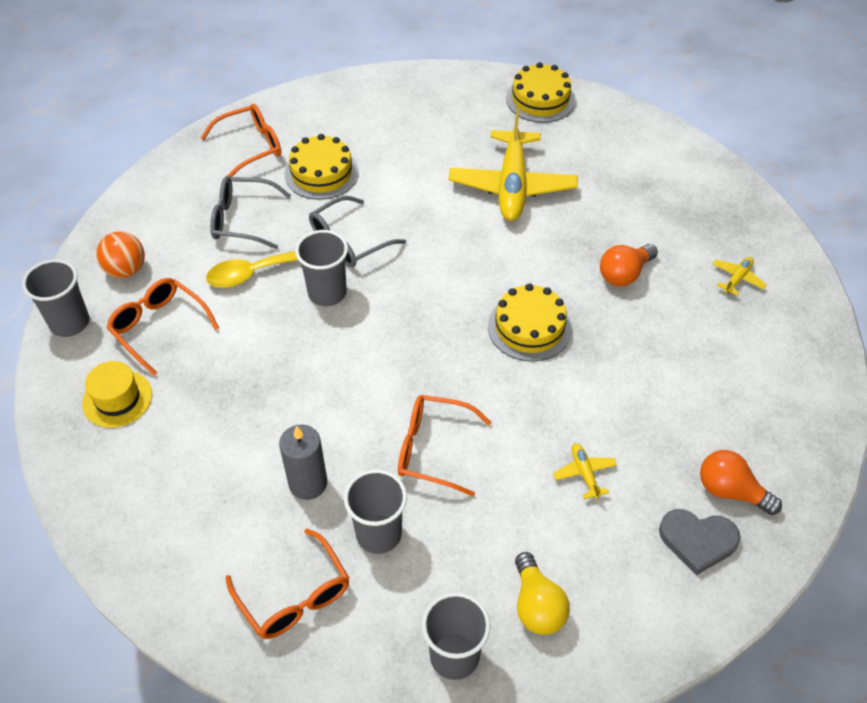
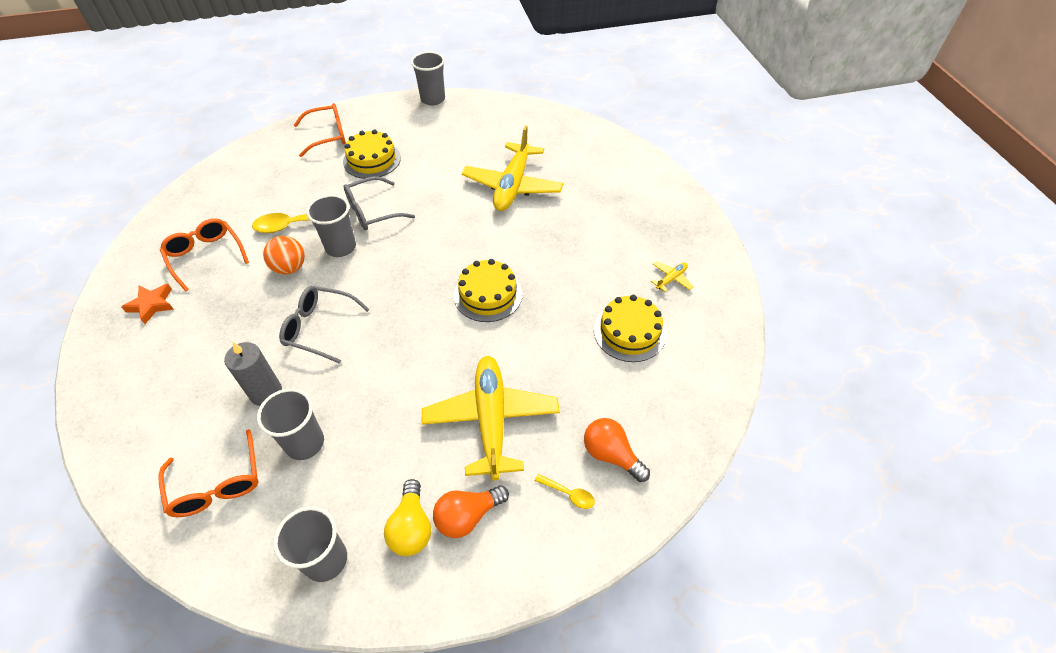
camera: 10 degrees right, 0 degrees up
grey cup [22,259,89,337] -> grey cup moved to [411,52,445,105]
yellow hat [82,361,152,428] -> orange star [122,284,174,324]
orange ball [96,231,145,278] -> orange ball moved to [263,236,305,275]
grey glasses [210,176,291,249] -> grey glasses moved to [279,286,370,364]
orange glasses [398,395,492,496] -> none
yellow cake [506,62,575,123] -> yellow cake moved to [594,295,666,362]
yellow plane [553,443,617,499] -> yellow plane [422,356,560,481], size x2.45
orange light bulb [600,244,658,286] -> orange light bulb moved to [433,485,509,538]
grey heart [659,509,741,575] -> yellow spoon [535,474,595,509]

